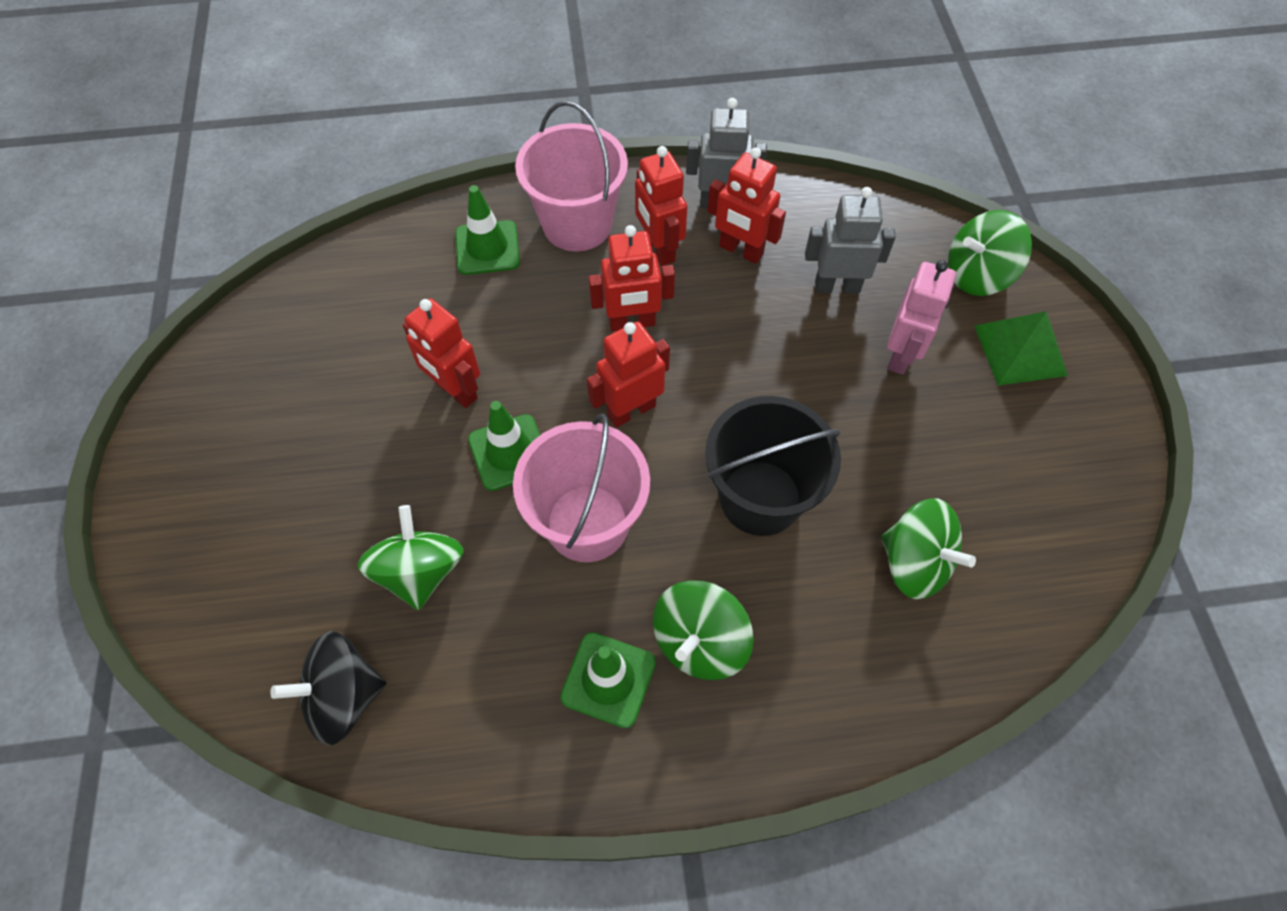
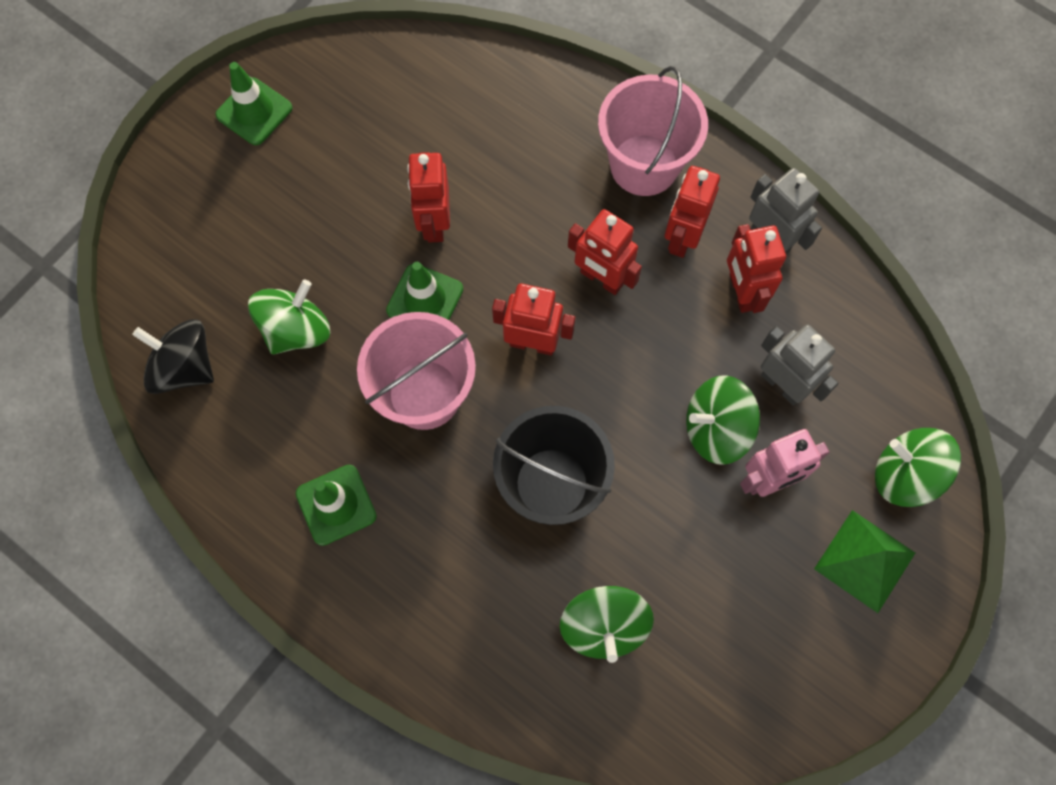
camera: 45 degrees right, 10 degrees up
green traffic cone [455,185,520,275] -> green traffic cone moved to [215,62,292,145]
green spinning top [653,580,754,680] -> green spinning top moved to [686,375,760,465]

